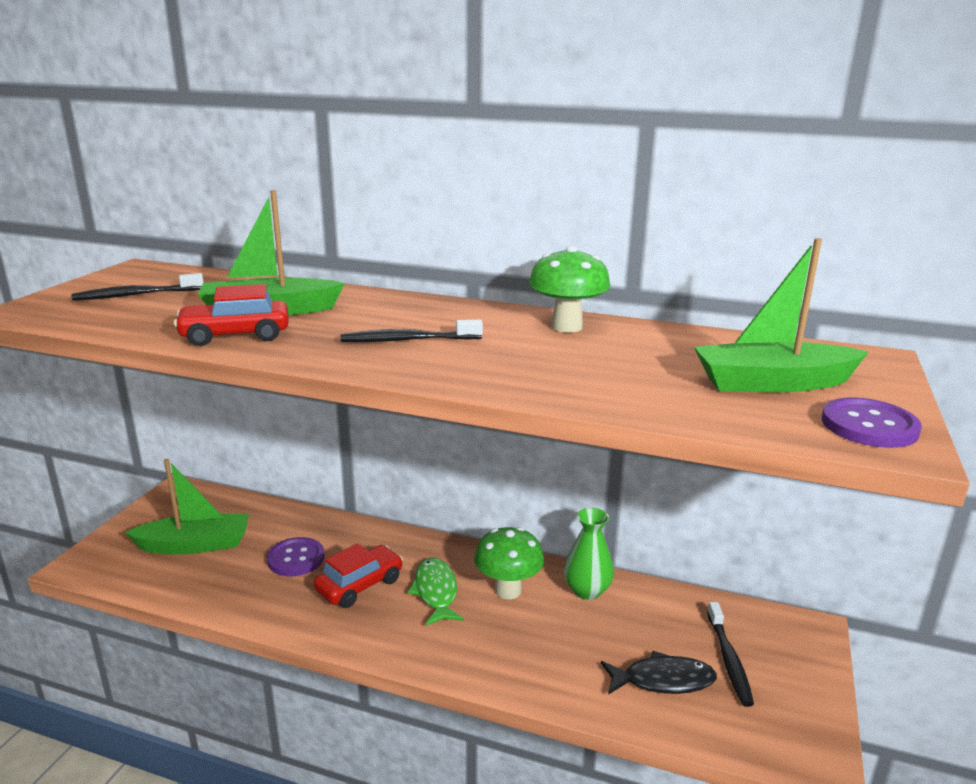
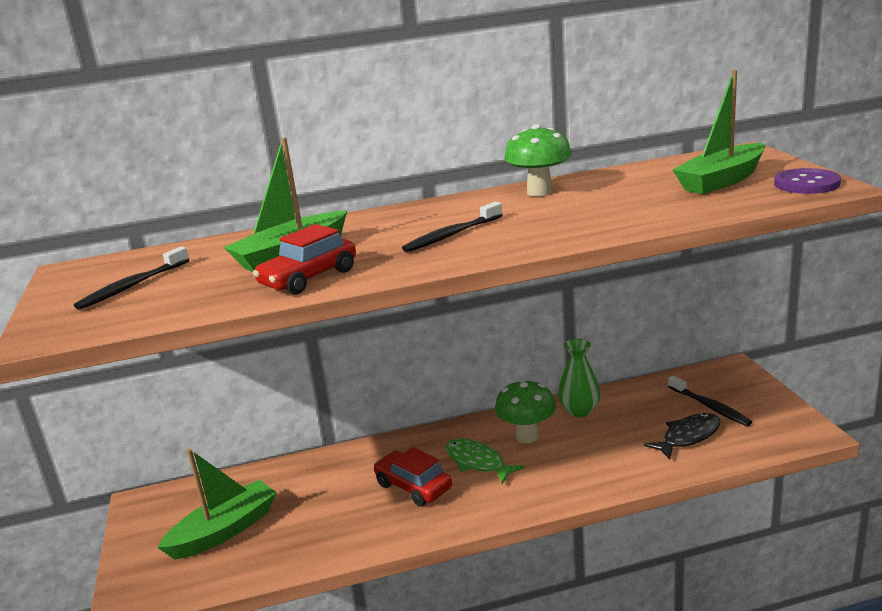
camera: 30 degrees left, 0 degrees up
purple button [267,537,325,576] -> none
red car [314,543,403,608] -> red car turned 60 degrees counterclockwise [373,447,452,506]

